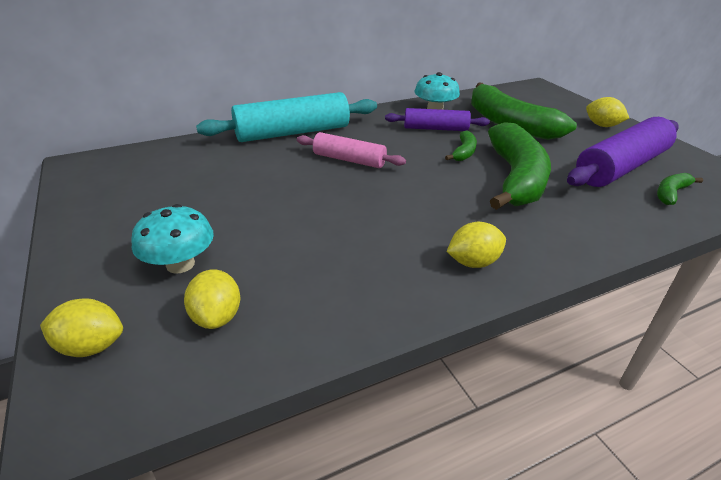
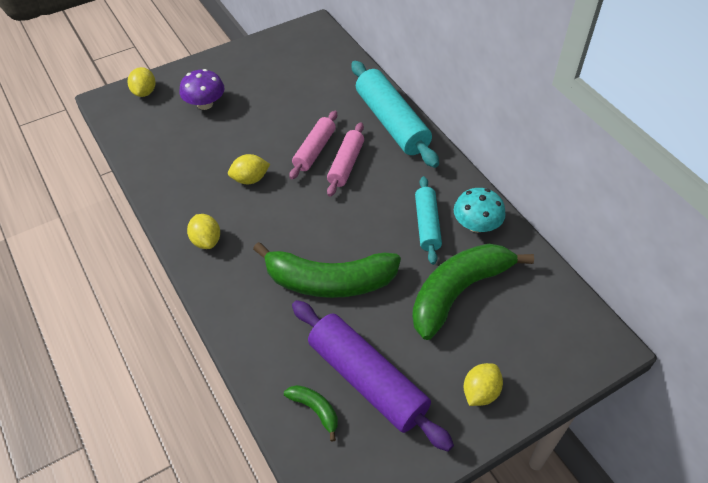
camera: 85 degrees right, 15 degrees up
turquoise mushroom [131,204,214,274] -> purple mushroom [179,69,224,110]
yellow lemon [184,269,241,329] -> yellow lemon moved to [228,154,270,184]
purple rolling pin [385,108,490,131] -> turquoise rolling pin [415,176,442,265]
green banana [445,130,477,161] -> none
none -> pink rolling pin [289,111,337,179]

